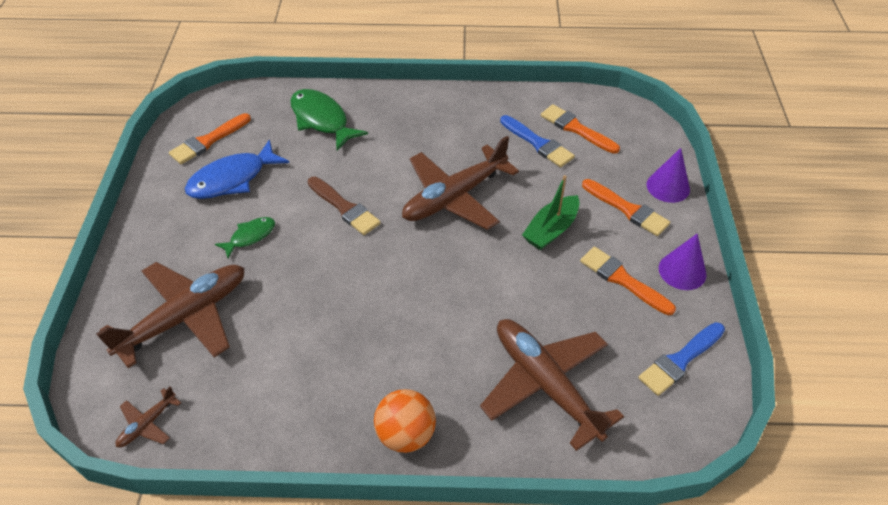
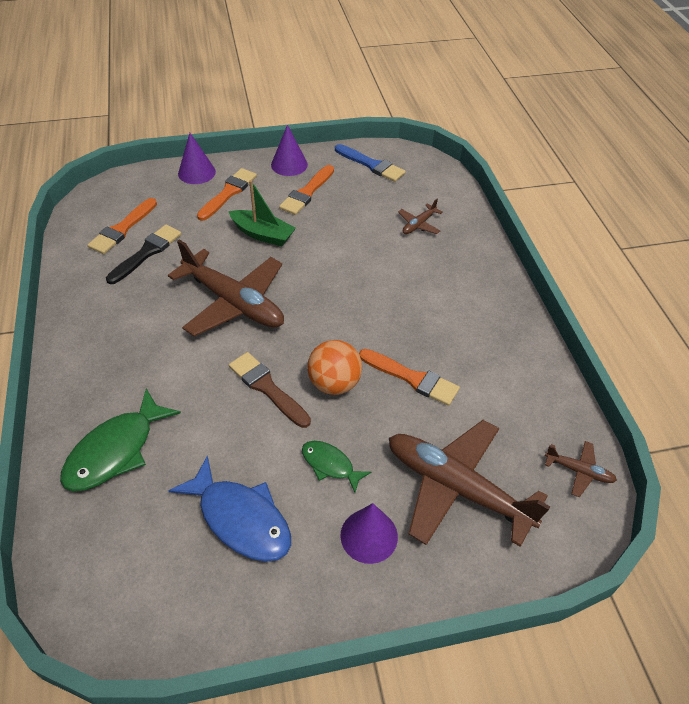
camera: 105 degrees left, 0 degrees up
orange brush [169,113,251,164] -> orange brush moved to [359,349,460,406]
brown brush [308,177,381,235] -> brown brush turned 75 degrees counterclockwise [229,352,311,428]
orange ball [374,389,436,453] -> orange ball moved to [307,340,362,395]
brown plane [480,319,624,451] -> brown plane [398,199,443,234], size x0.44
blue brush [500,115,575,167] -> black brush [106,224,181,284]
none -> purple cone [341,503,398,564]

